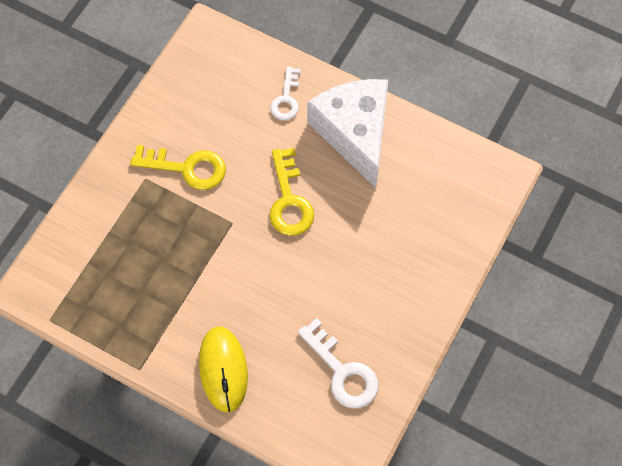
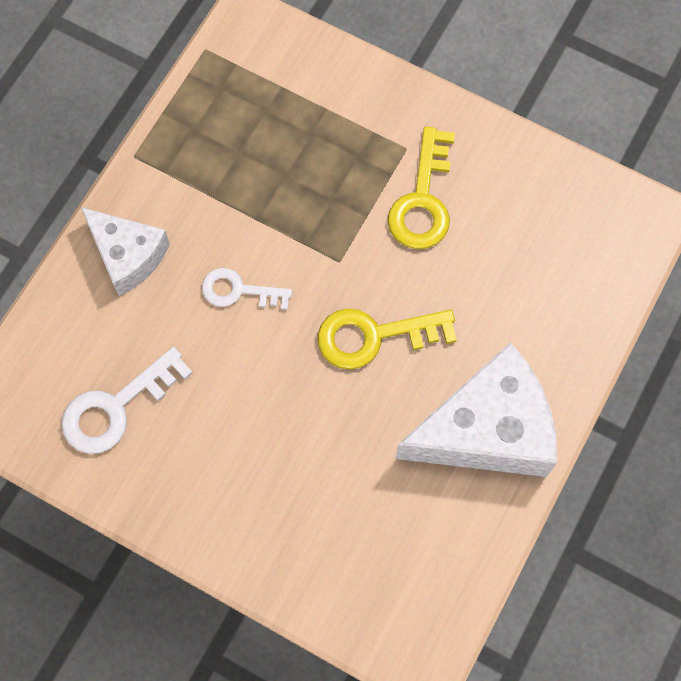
camera: 90 degrees right, 5 degrees up
yellow mouse [199,327,248,412] -> white cheese [81,207,170,296]
white key [270,67,301,120] -> white key moved to [202,268,292,310]

